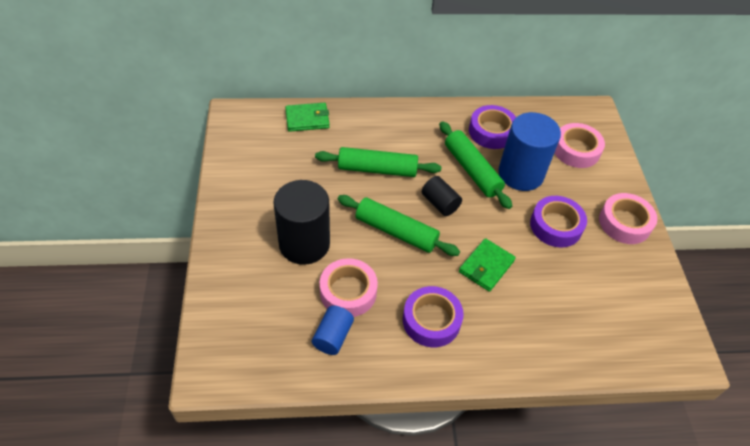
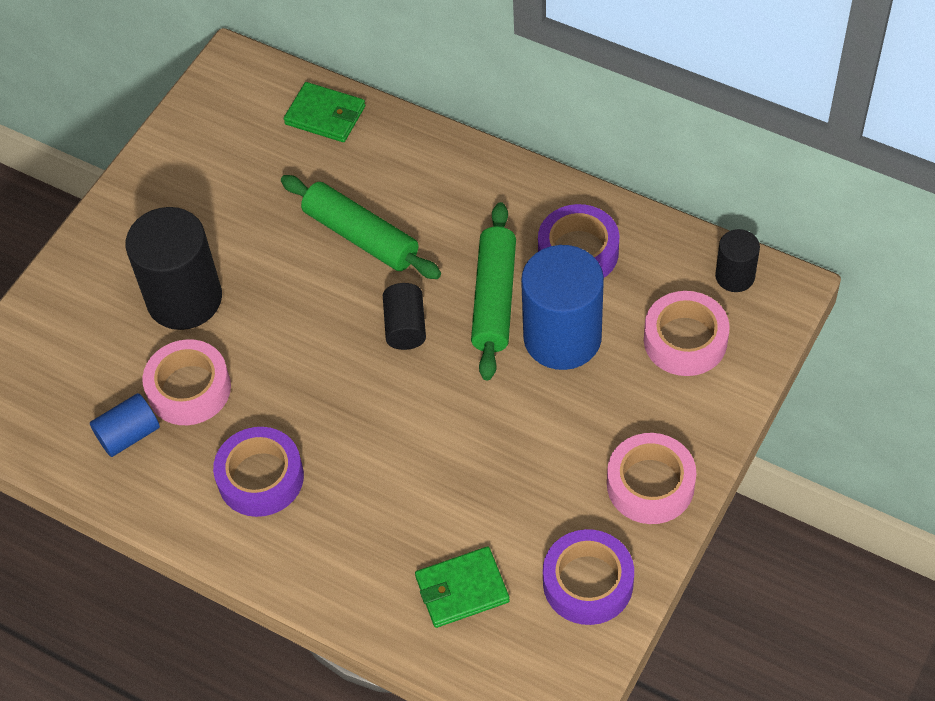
camera: 40 degrees right, 5 degrees up
green rolling pin [338,195,460,256] -> none
green wallet [459,238,516,292] -> green wallet moved to [415,547,510,628]
purple tape [530,196,587,248] -> purple tape moved to [543,529,634,625]
none -> black cylinder [715,229,760,292]

